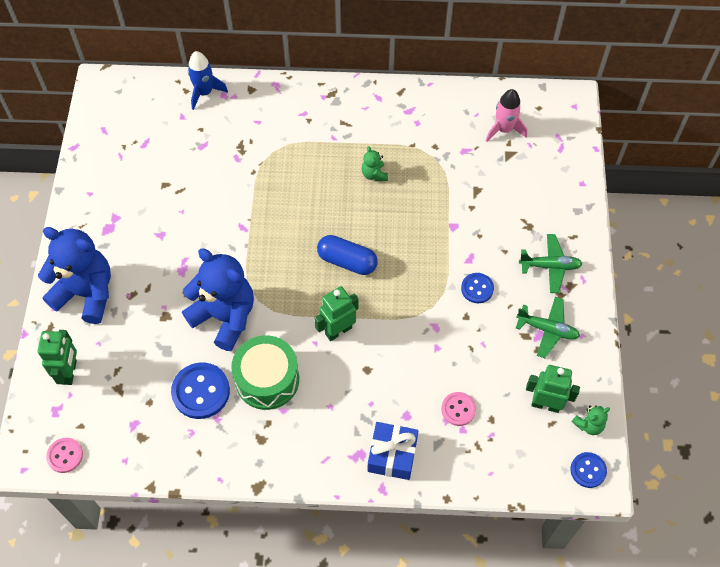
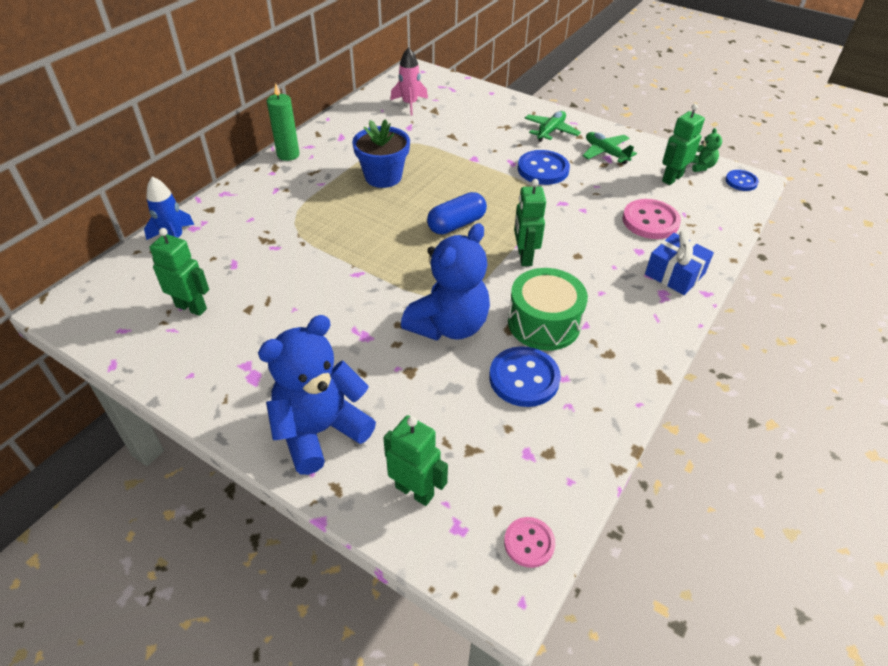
camera: 60 degrees left, 15 degrees down
blue teddy bear [182,248,254,351] -> blue teddy bear turned 150 degrees clockwise [401,223,490,341]
green teddy bear [362,146,388,181] -> blue flower pot [352,119,410,188]
pink button [441,392,476,426] -> pink button [623,199,681,239], size x1.68
blue button [461,273,494,303] -> blue button [518,150,570,185], size x1.68
green plane [516,297,580,358] -> green plane turned 90 degrees counterclockwise [582,132,637,164]
none -> green robot [149,228,209,316]
none -> green candle [267,83,300,161]

